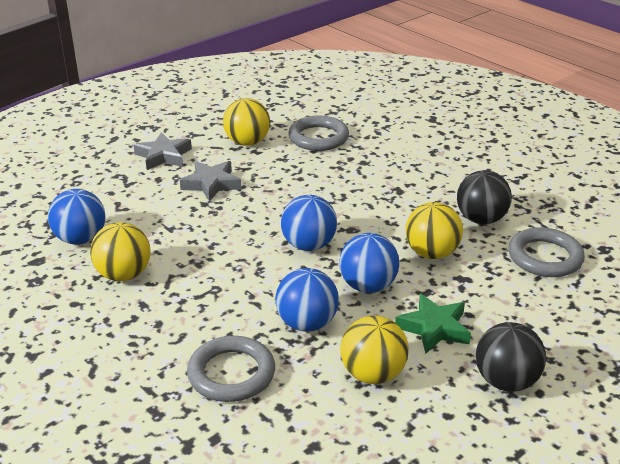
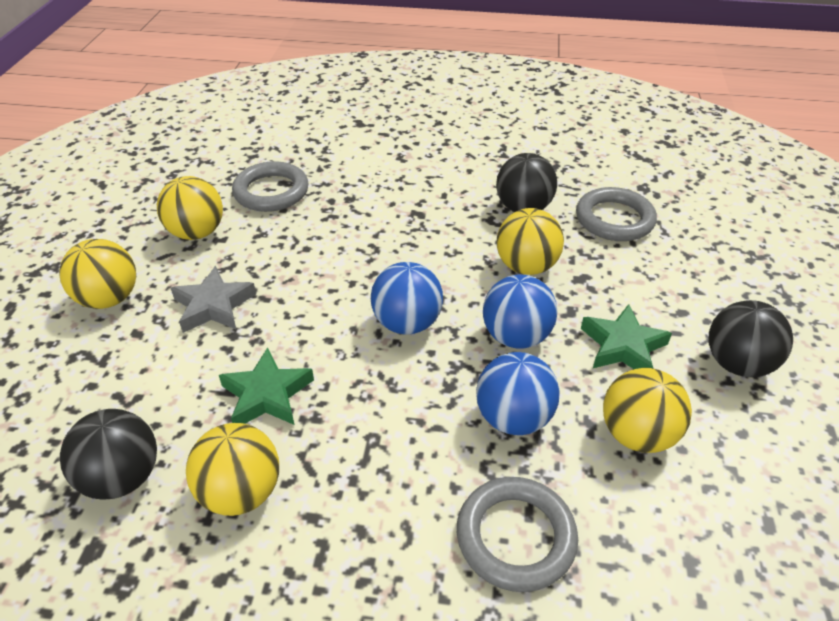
camera: 40 degrees left, 10 degrees up
blue ball [48,189,105,245] -> black ball [60,409,157,500]
grey star [133,132,192,170] -> yellow ball [59,239,136,309]
none -> green star [219,347,314,425]

